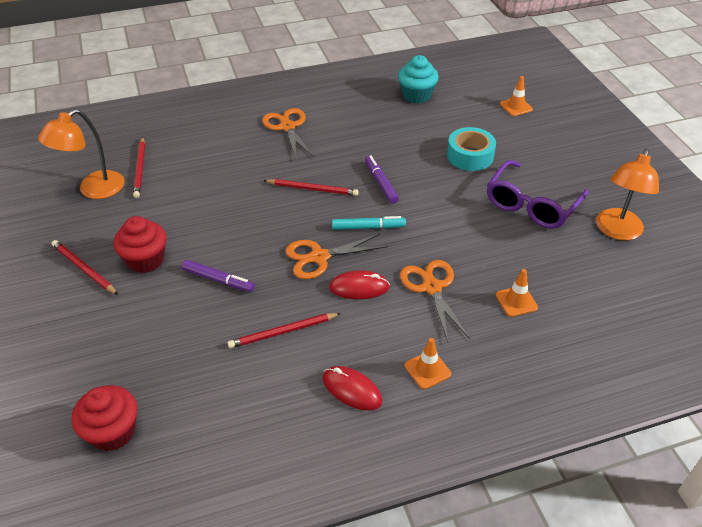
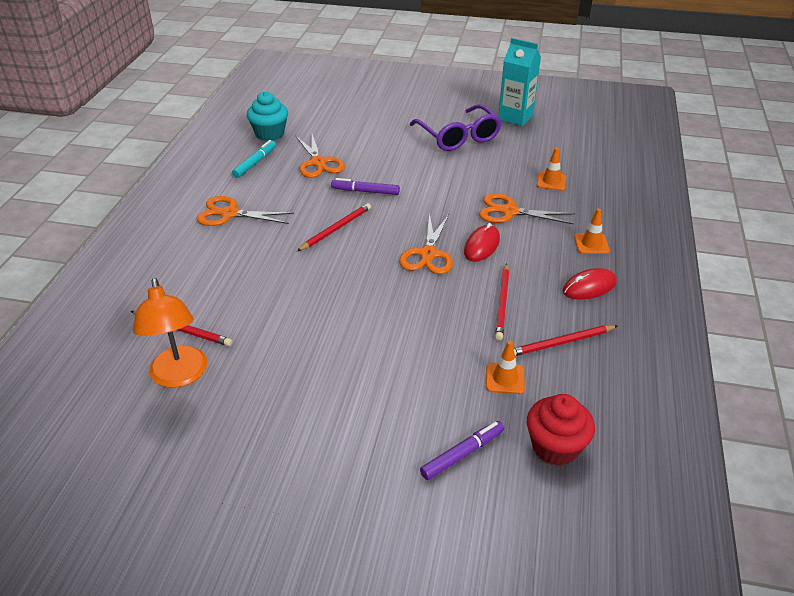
camera: 60 degrees left, 5 degrees down
red pencil [52,240,118,295] -> red pencil moved to [514,325,617,356]
red cupcake [113,216,166,273] -> none
purple marker [182,260,255,292] -> purple marker moved to [420,421,504,480]
turquoise marker [332,216,406,230] -> turquoise marker moved to [232,140,276,178]
turquoise tape [447,127,496,171] -> none
orange traffic cone [500,76,533,116] -> orange traffic cone moved to [486,341,525,394]
orange lamp [596,149,659,240] -> turquoise carton [498,38,541,126]
none -> orange scissors [296,134,345,178]

